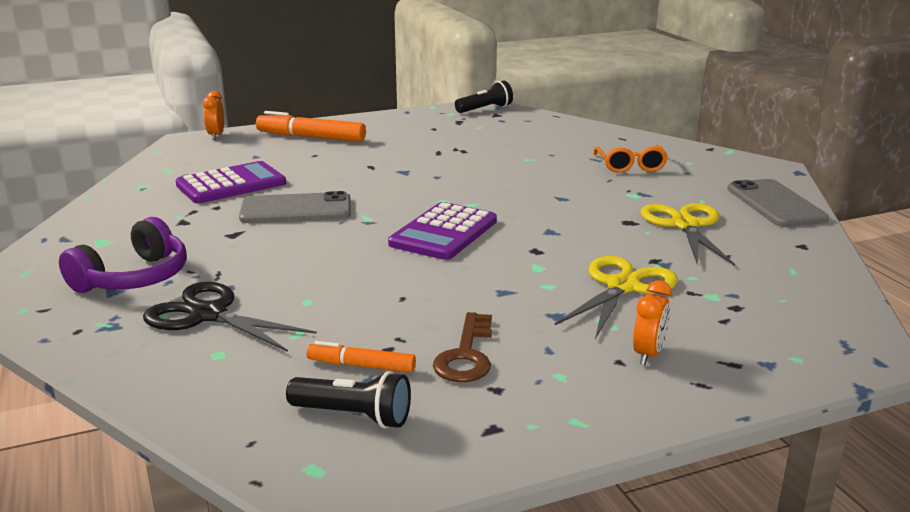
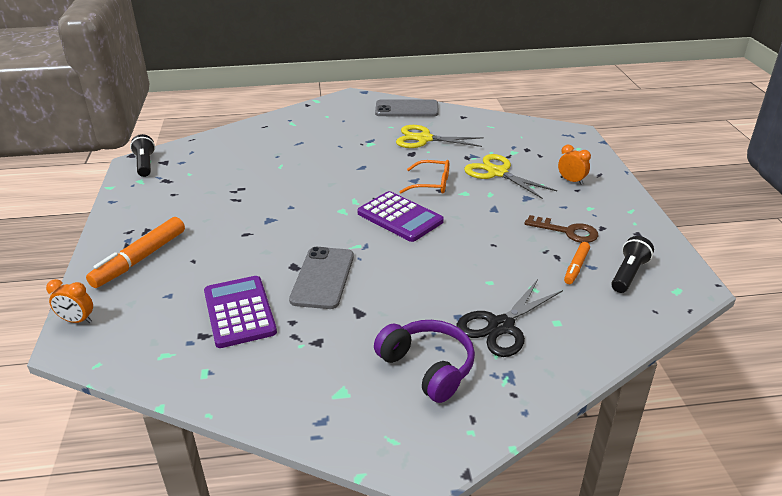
camera: 75 degrees left, 10 degrees up
orange glasses [594,145,668,173] -> orange glasses moved to [400,160,449,194]

